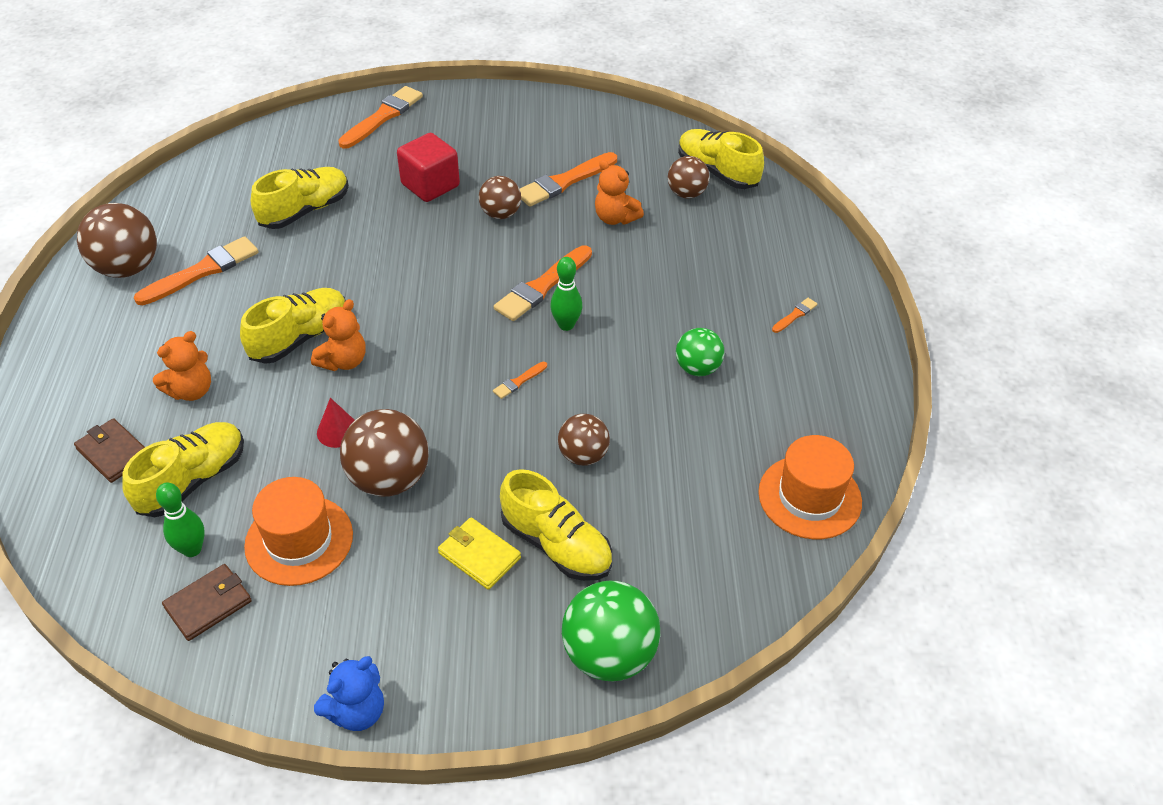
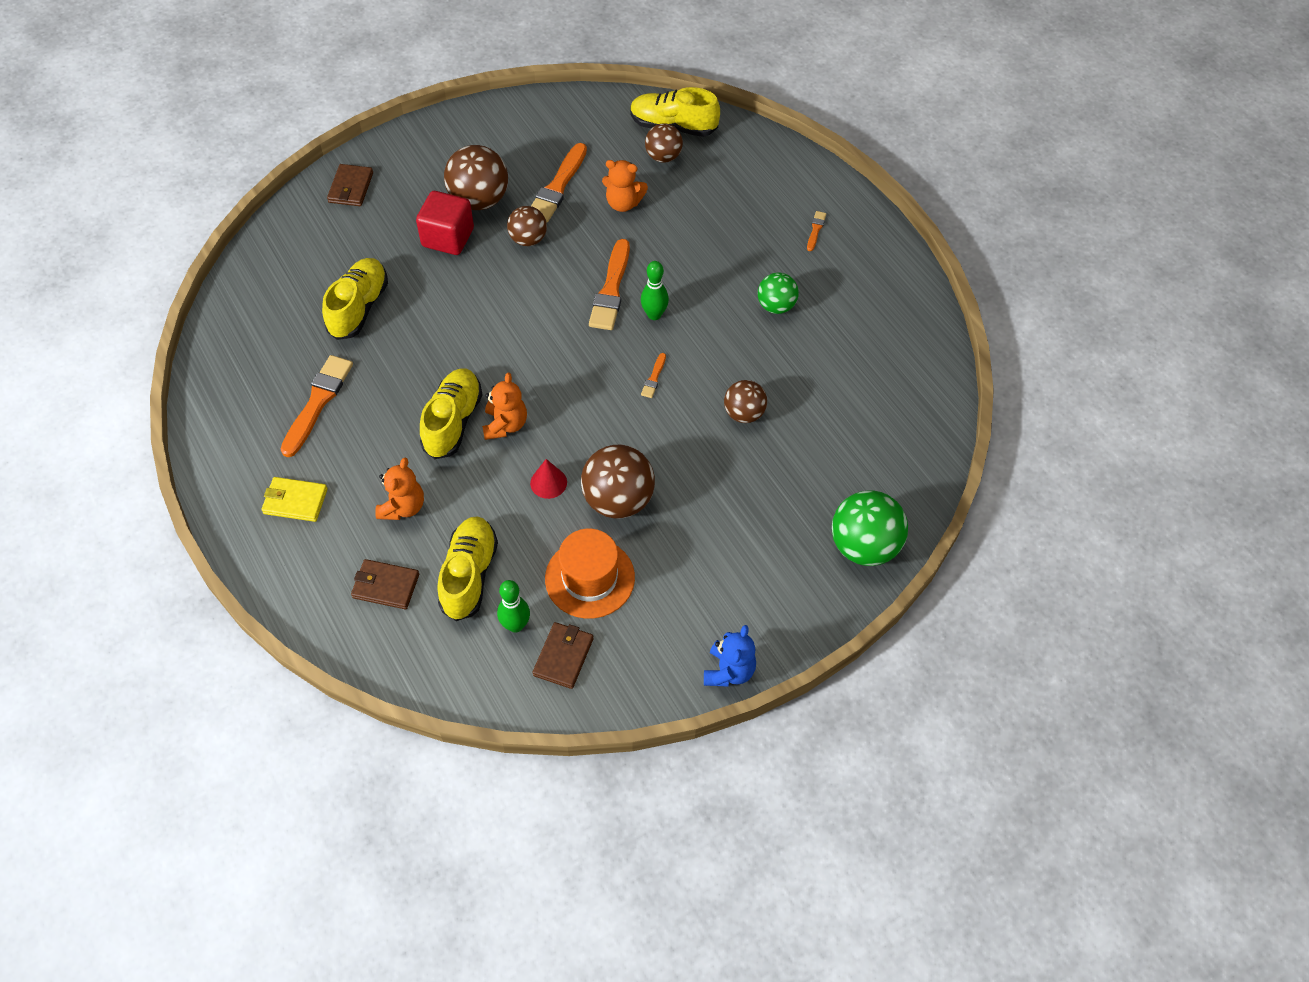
camera: 30 degrees left, 10 degrees up
brown ball [77,203,157,278] -> brown ball moved to [444,145,508,210]
orange brush [338,86,423,149] -> brown wallet [327,164,373,206]
yellow wallet [438,517,521,590] -> yellow wallet moved to [261,477,328,522]
yellow shoe [500,469,612,581] -> none
orange hat [758,435,862,539] -> none

